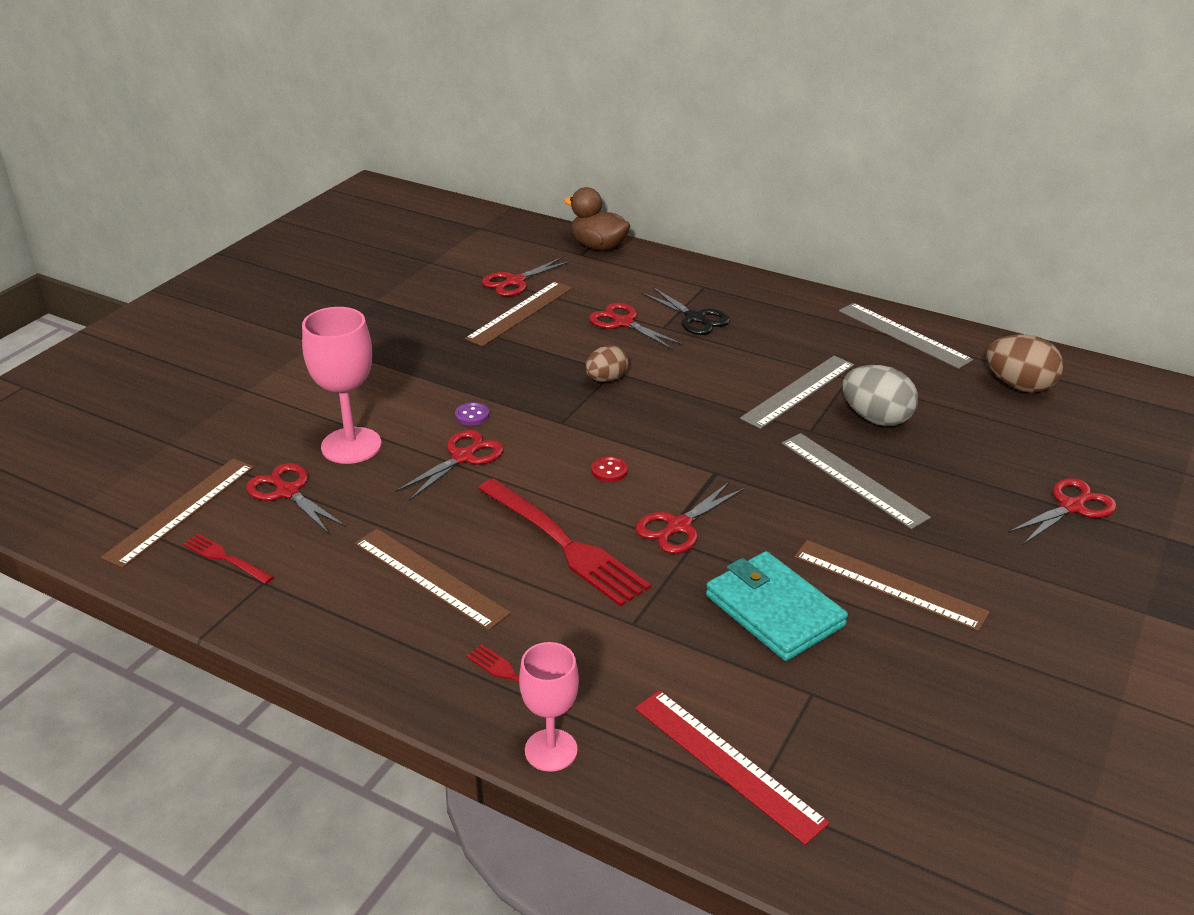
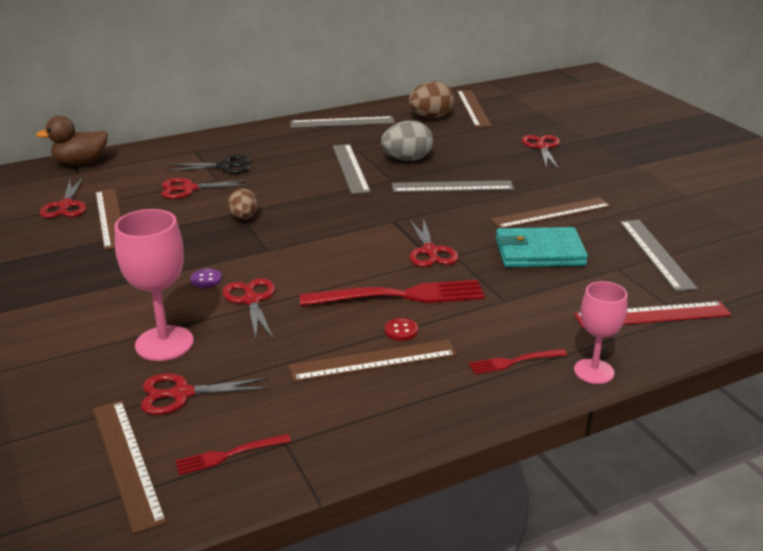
camera: 55 degrees left, 5 degrees down
red button [591,456,628,482] -> red button moved to [385,318,418,341]
none -> brown ruler [457,90,492,127]
none -> grey ruler [620,220,698,291]

